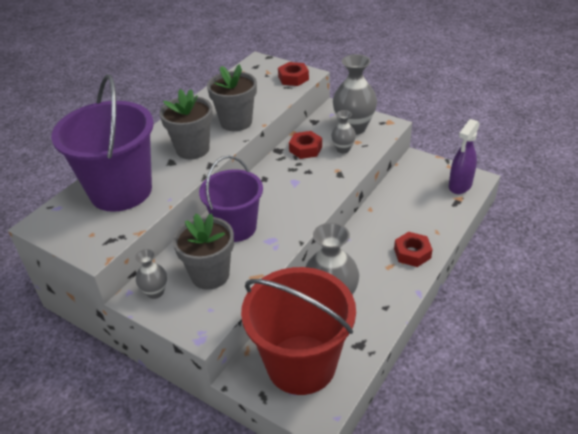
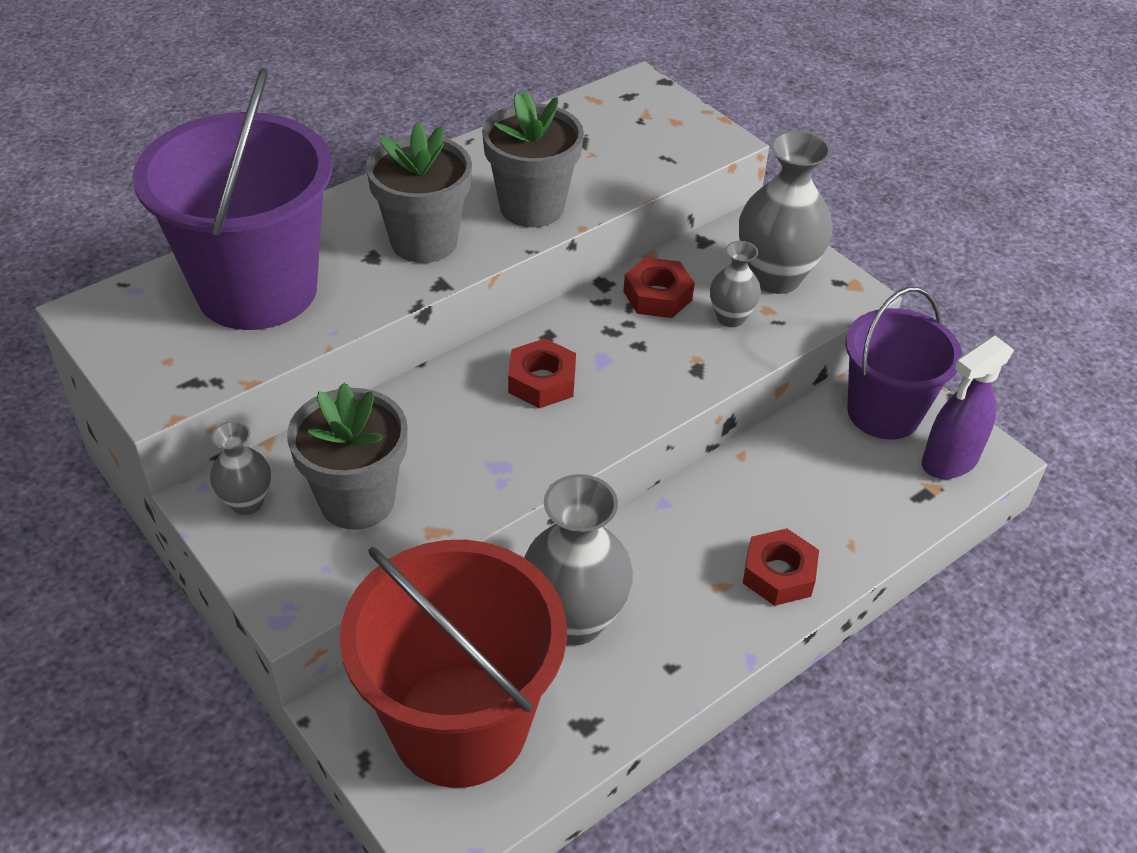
camera: 15 degrees right, 5 degrees up
purple bucket [199,155,263,242] -> purple bucket moved to [845,287,962,439]
red nut [278,62,309,86] -> red nut moved to [508,339,576,408]

